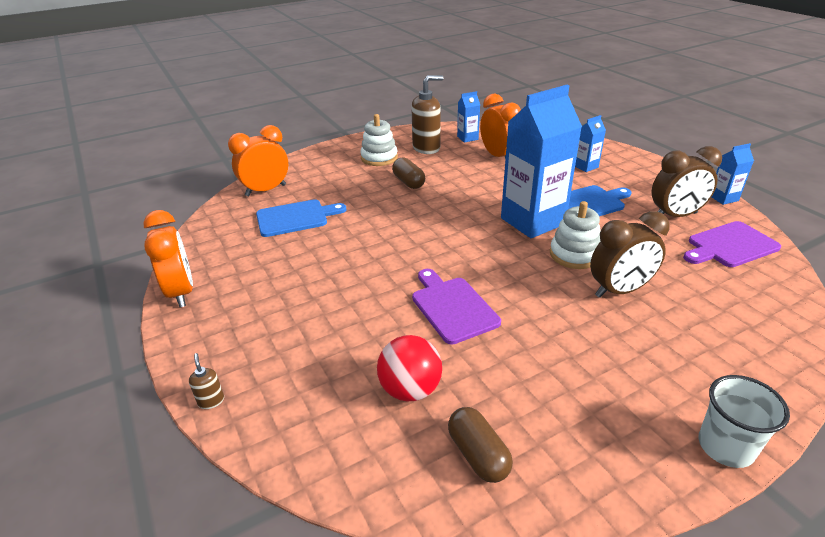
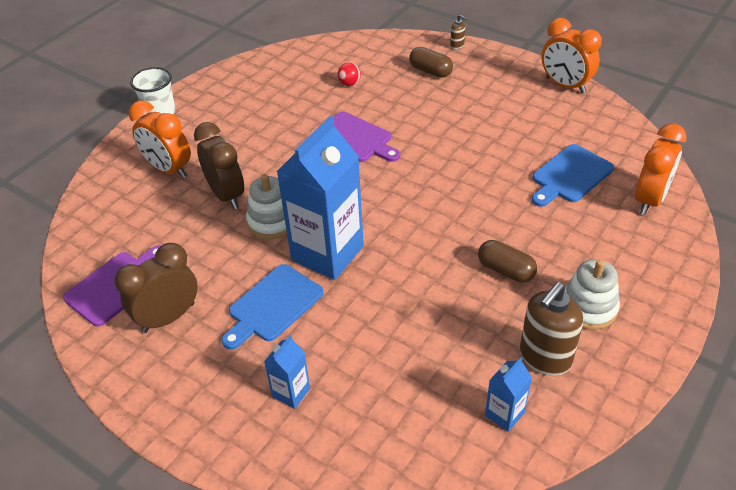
camera: 155 degrees right, 10 degrees up
red ball [377,335,442,401] -> red ball [338,63,361,86], size x0.56
brown capsule [448,407,513,483] -> brown capsule moved to [409,47,453,78]
orange clock [480,94,521,159] -> orange clock moved to [129,101,191,178]
brown clock [590,211,670,298] -> brown clock turned 105 degrees clockwise [194,122,244,209]
blue carton [712,143,754,205] -> none

